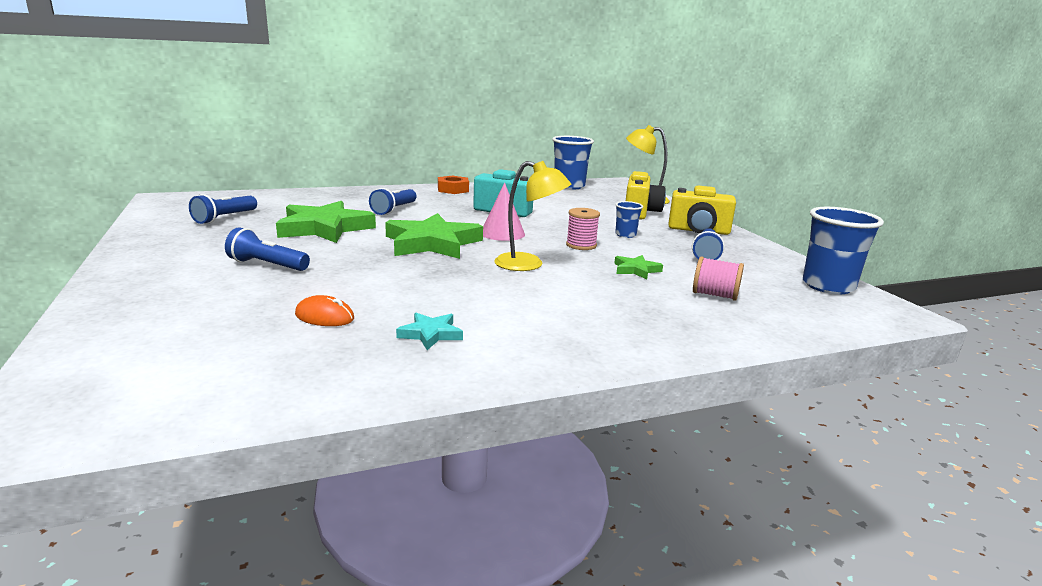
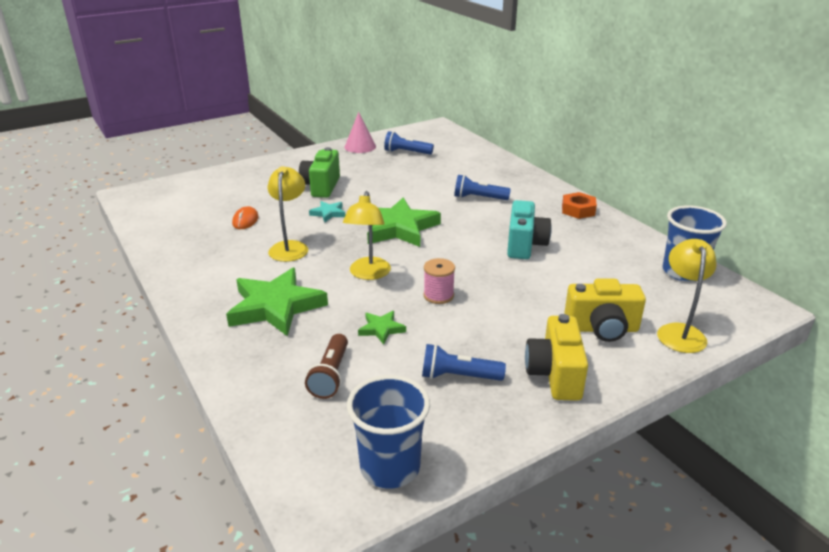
camera: 80 degrees right, 10 degrees up
blue flashlight [225,227,310,271] -> green camera [299,147,340,198]
green star [276,201,376,243] -> green star moved to [226,268,328,337]
turquoise star [396,313,463,350] -> turquoise star moved to [309,201,345,222]
pink cone [483,182,525,241] -> pink cone moved to [345,112,376,153]
blue cup [615,201,643,238] -> none
pink spool [693,256,744,301] -> brown flashlight [305,334,348,399]
none -> yellow lamp [267,166,308,262]

